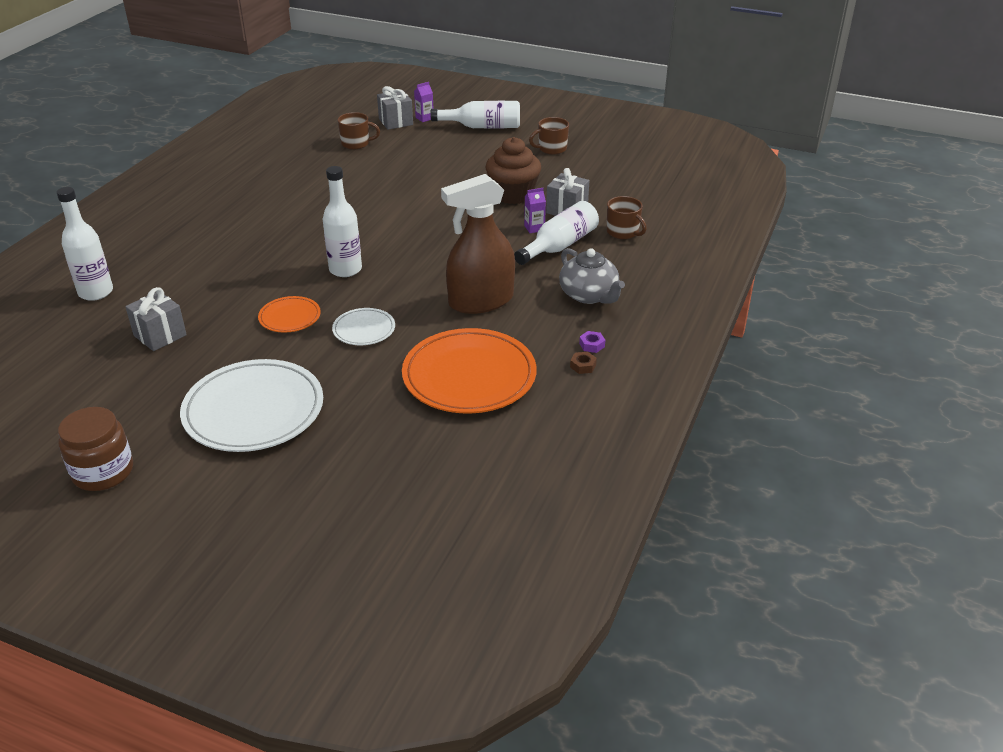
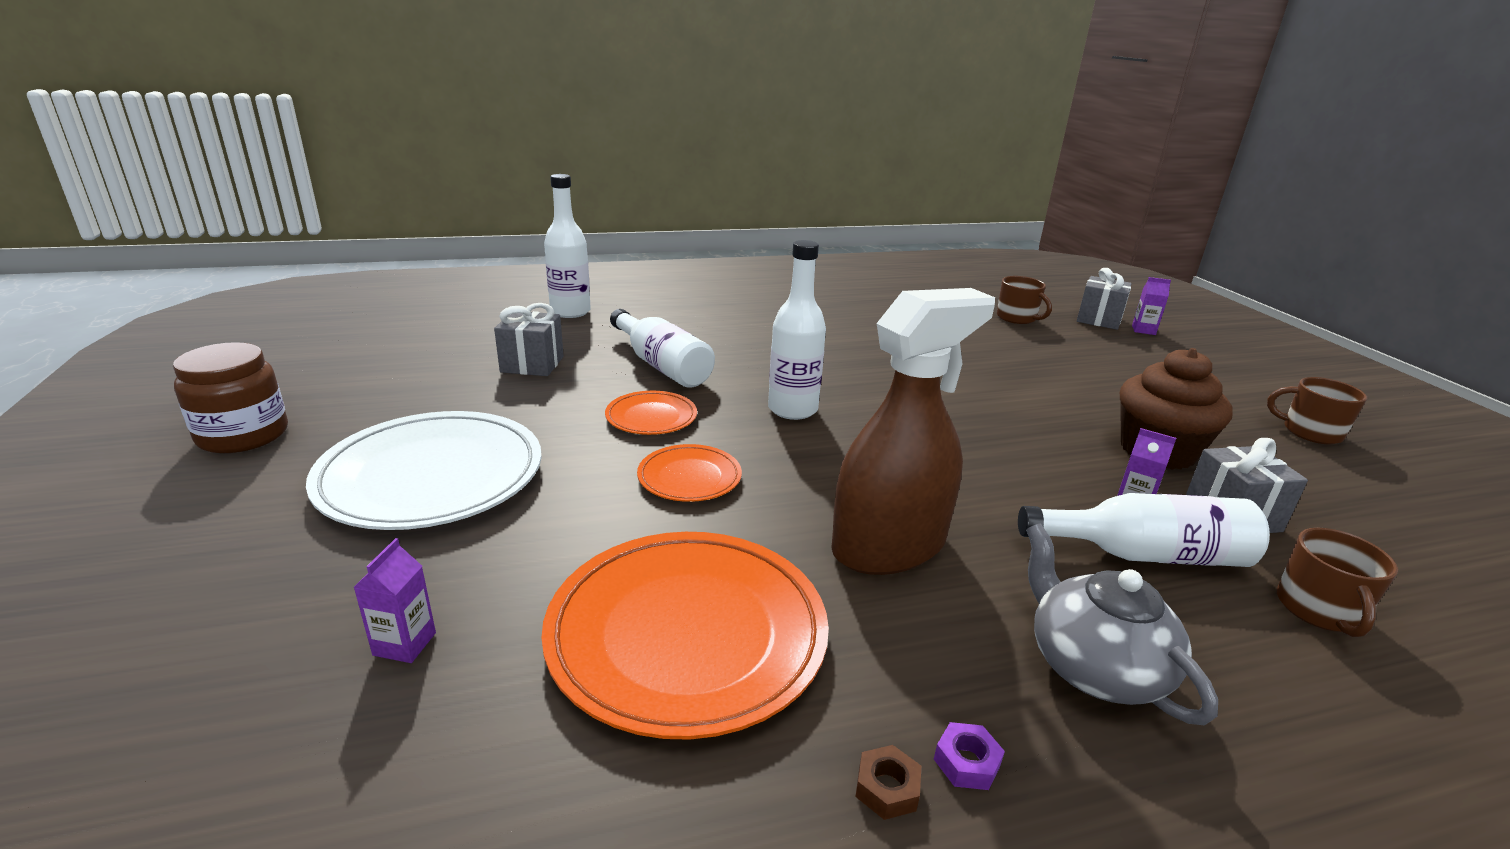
camera: 50 degrees right, 10 degrees down
white plate [332,308,395,345] -> orange plate [637,444,742,502]
white bottle [431,101,520,129] -> white bottle moved to [610,309,715,388]
brown spray bottle [441,174,515,314] -> brown spray bottle turned 120 degrees clockwise [831,288,995,575]
grey teapot [559,248,625,304] -> grey teapot turned 135 degrees clockwise [1026,523,1218,725]
none -> purple carton [353,538,436,663]

